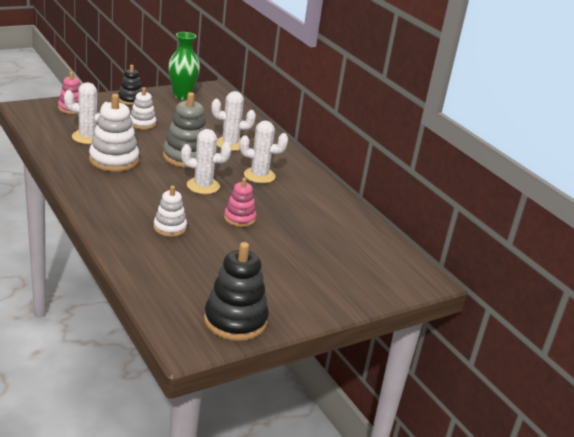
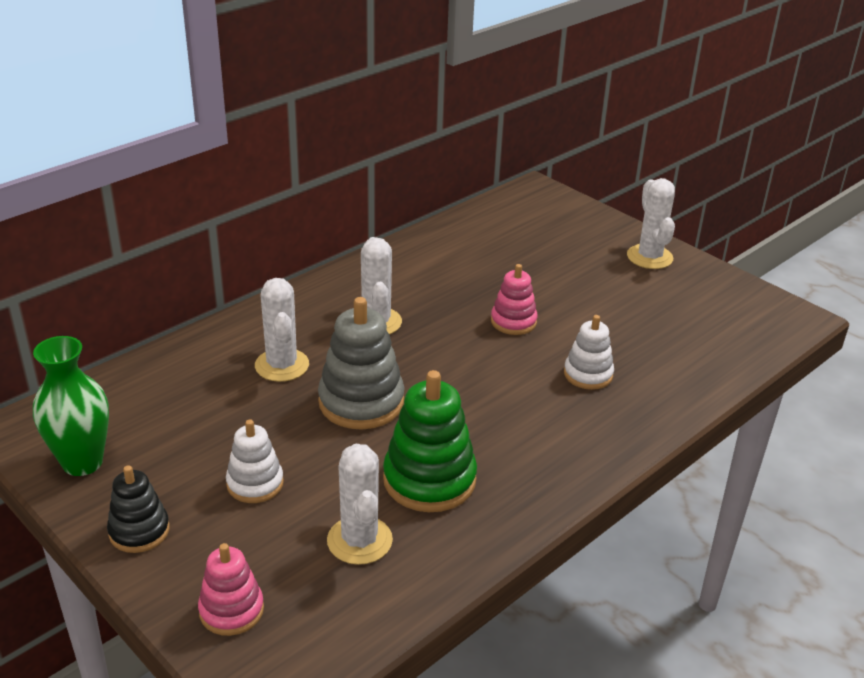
camera: 100 degrees left, 5 degrees up
white stacking toy [89,94,139,172] -> green stacking toy [383,370,477,512]
white cactus [181,129,231,194] -> white cactus moved to [627,178,675,269]
black stacking toy [204,242,269,341] -> none

